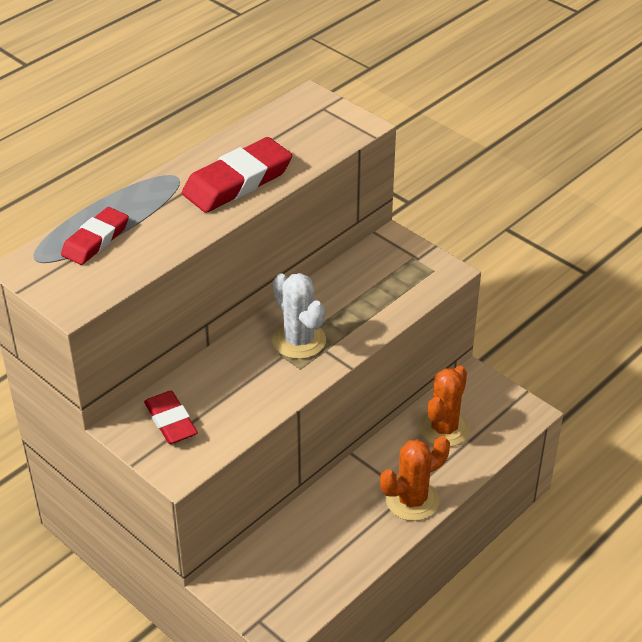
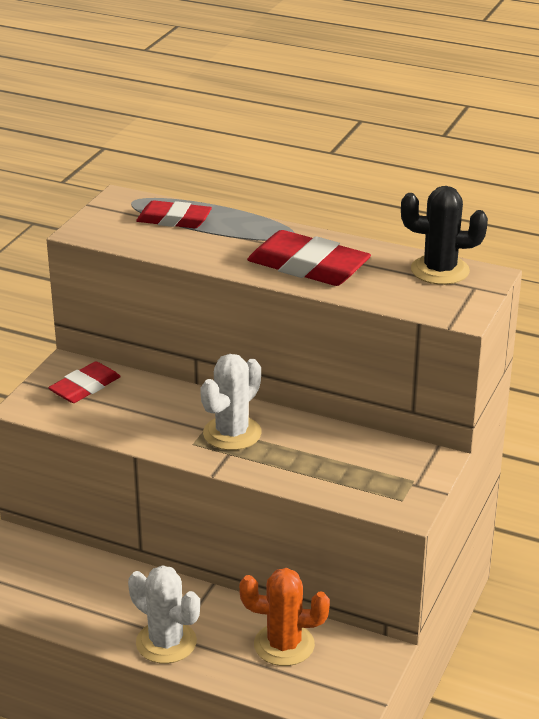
camera: 70 degrees right, 10 degrees down
orange cactus [380,436,450,521] -> white cactus [128,565,200,664]
none -> black cactus [401,186,488,285]

